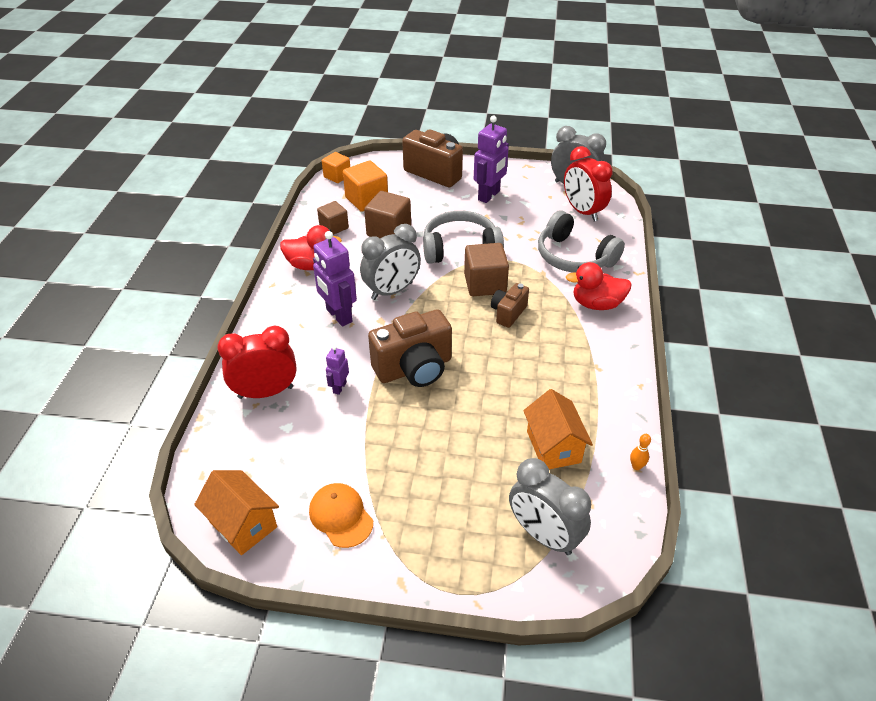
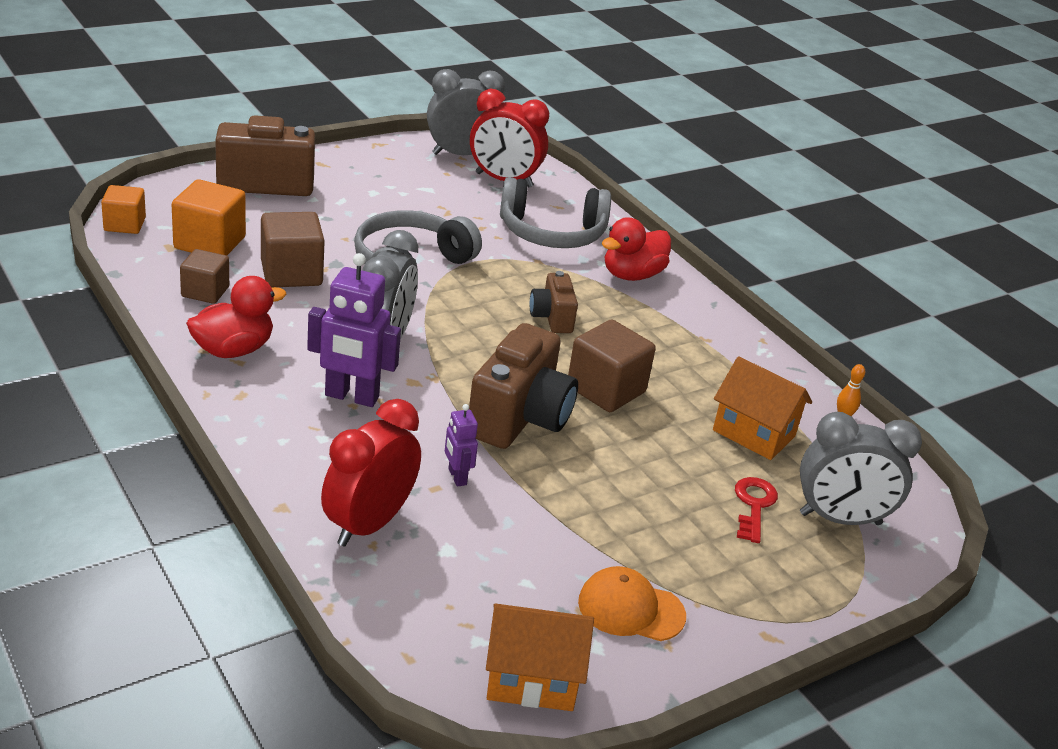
camera: 45 degrees left, 10 degrees down
brown cube [464,243,509,296] -> brown cube moved to [568,320,656,412]
purple robot [474,116,509,203] -> none
none -> red key [735,477,778,543]

